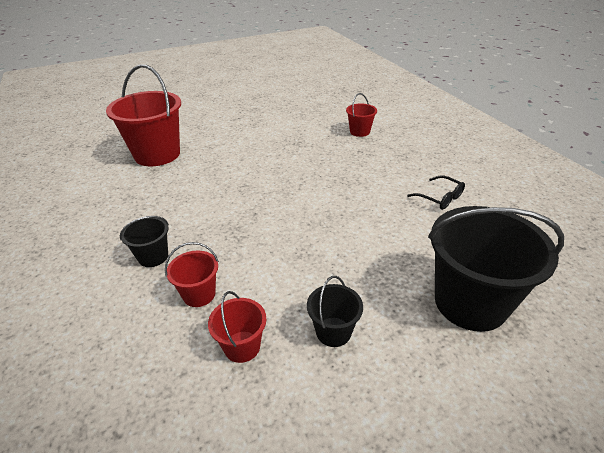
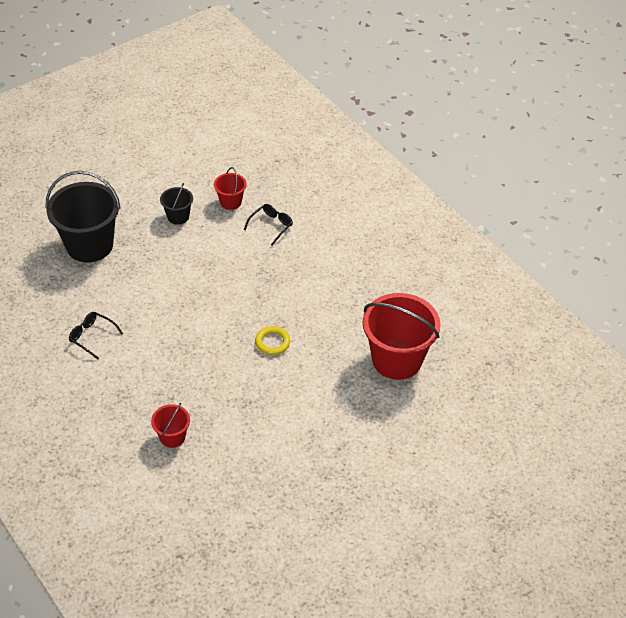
camera: 165 degrees right, 10 degrees up
black bucket [120,216,169,267] -> none
red bucket [165,242,219,307] -> black glasses [244,204,293,246]
none -> yellow ring [255,326,290,355]

